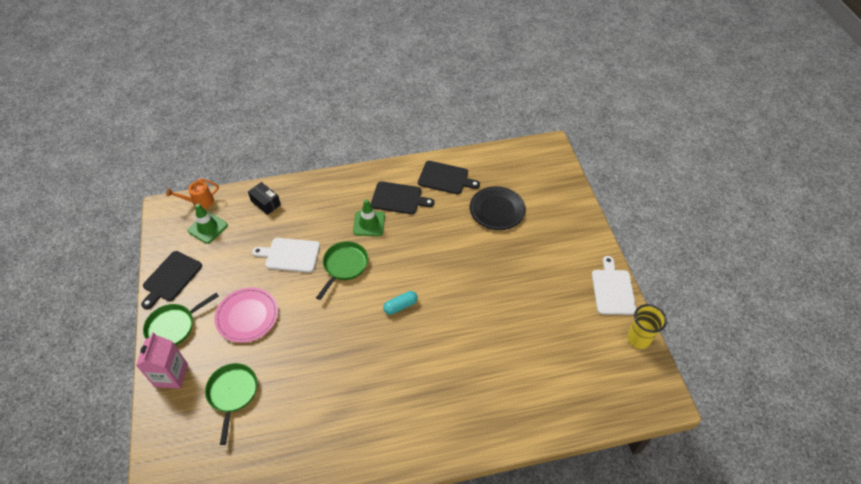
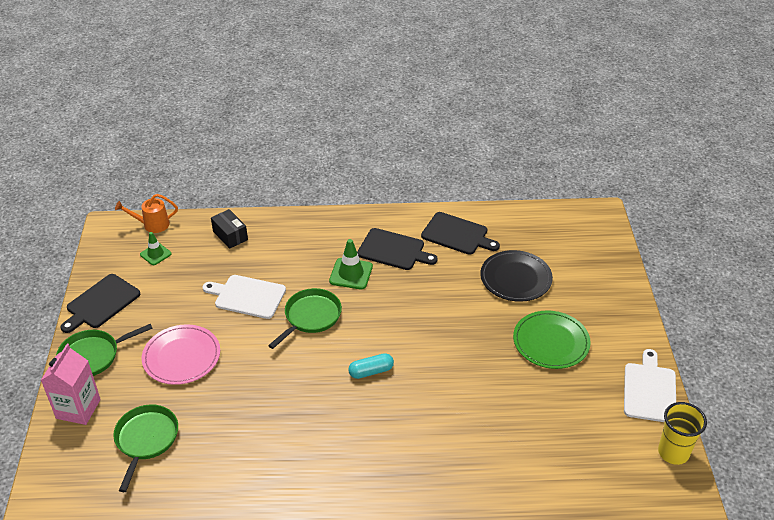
camera: 10 degrees right, 10 degrees down
green traffic cone [188,204,228,244] -> green traffic cone [140,232,172,265], size x0.65
none -> green plate [513,310,591,369]

